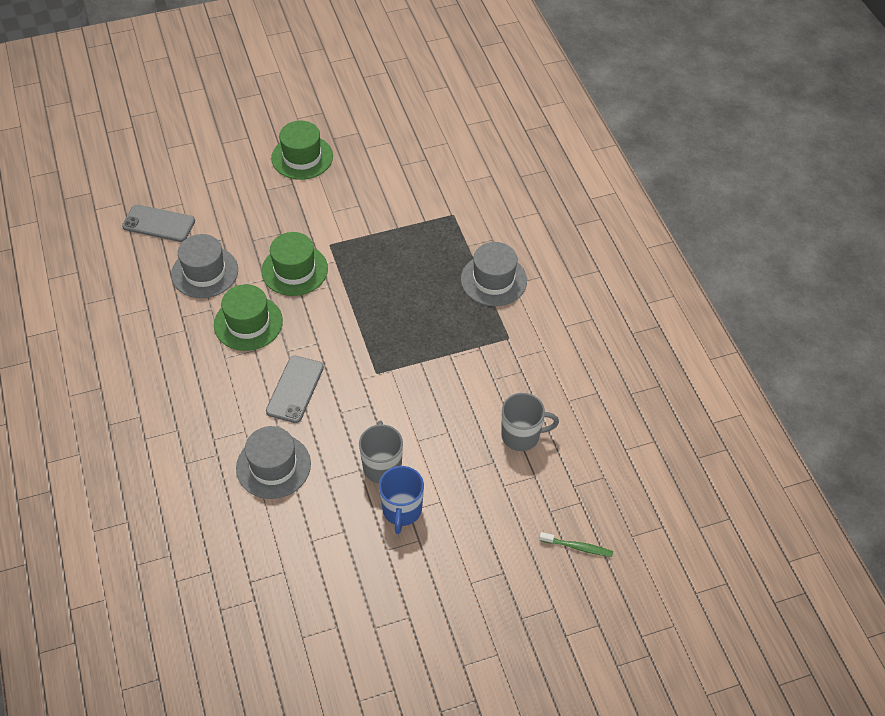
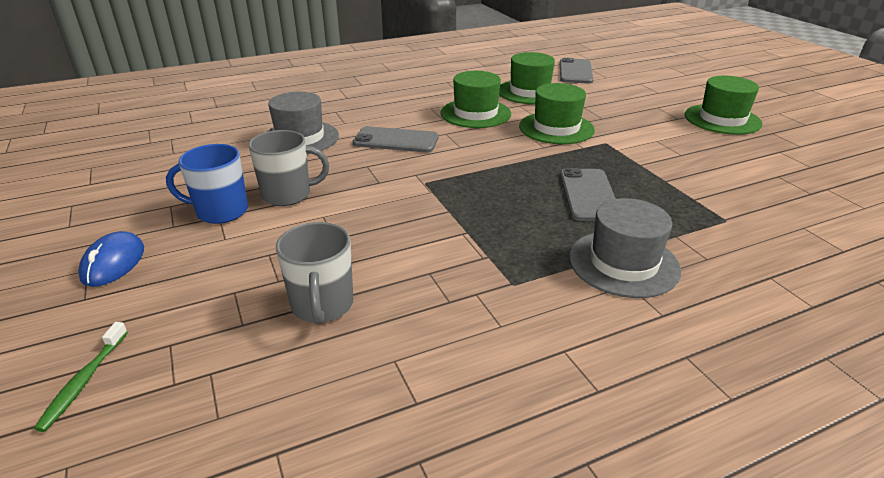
camera: 85 degrees right, 20 degrees down
grey hat [171,234,238,298] -> green hat [499,52,555,104]
none -> blue mouse [78,231,144,287]
none -> grey phone [560,168,616,221]

